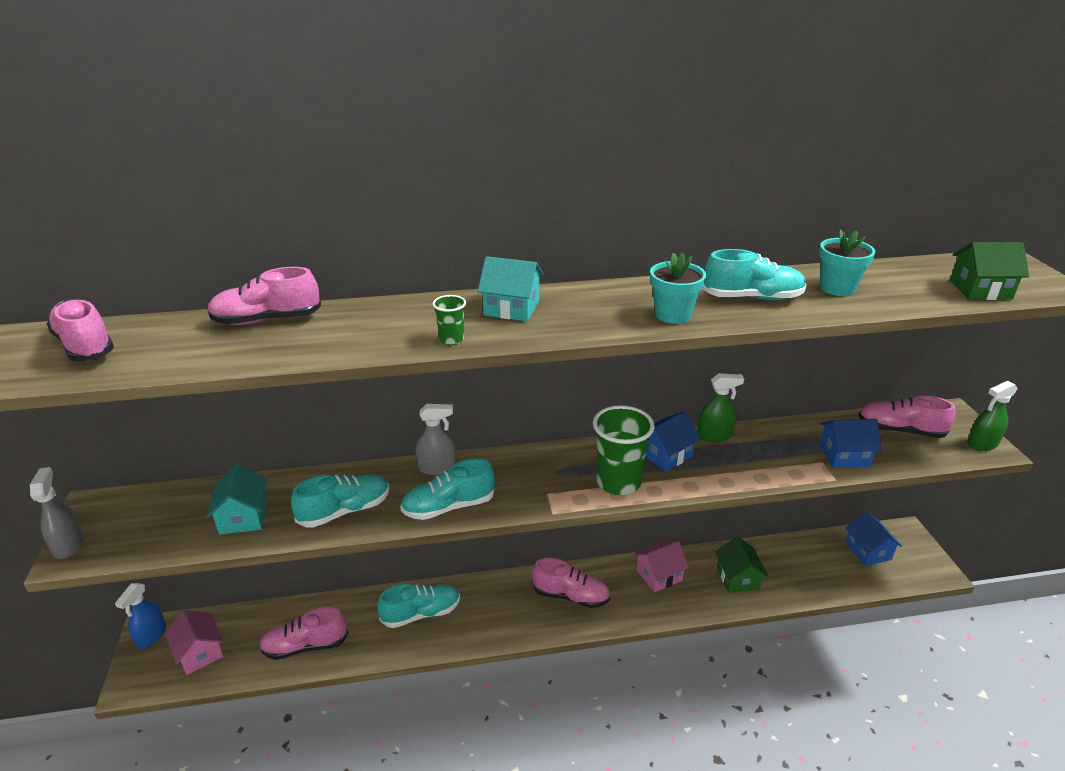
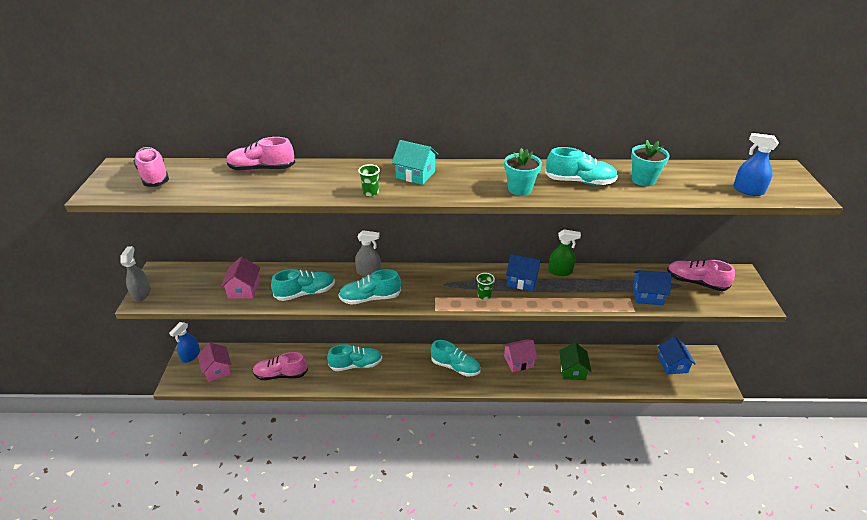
camera: 10 degrees right, 5 degrees up
turquoise house [206,464,267,535] -> pink house [221,256,260,299]
pink shoe [532,558,611,608] -> turquoise shoe [431,340,481,376]
green cup [593,405,655,495] -> green cup [477,273,495,300], size x0.46
blue house [646,411,701,471] -> blue house turned 45 degrees clockwise [506,254,541,291]
green house [950,242,1029,300] -> blue spray bottle [733,133,779,196]
green spray bottle [967,381,1018,451] -> none

